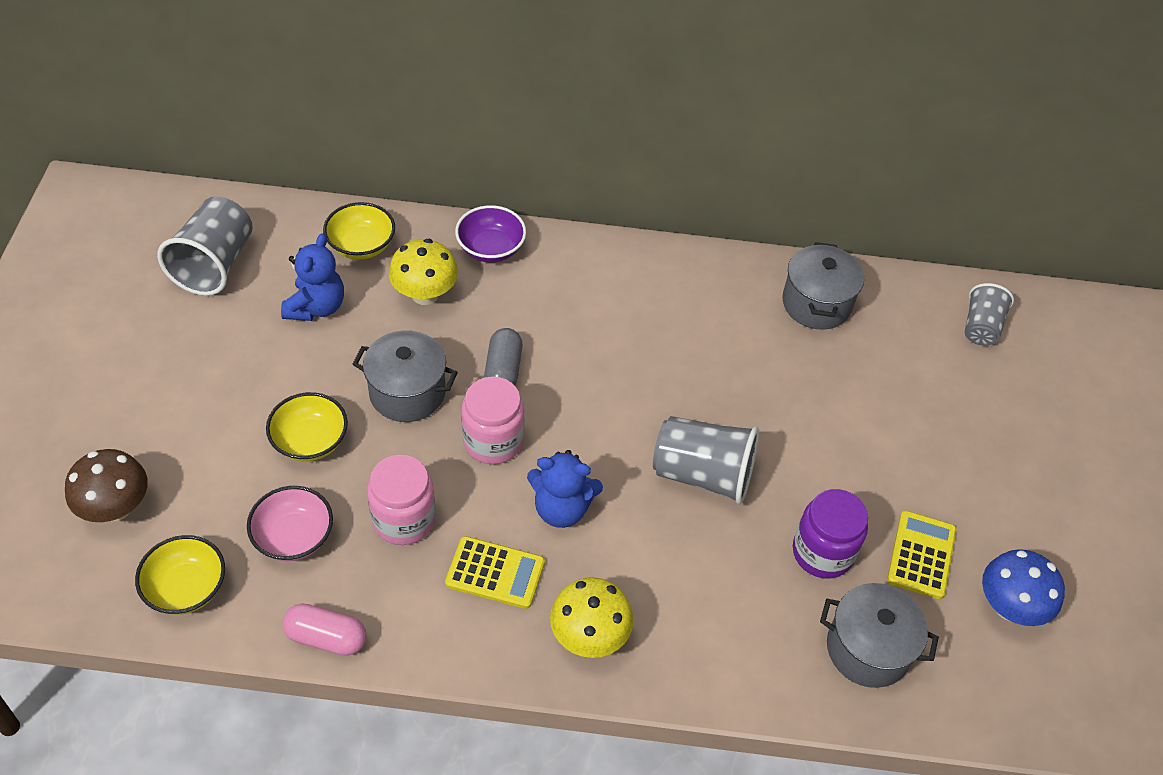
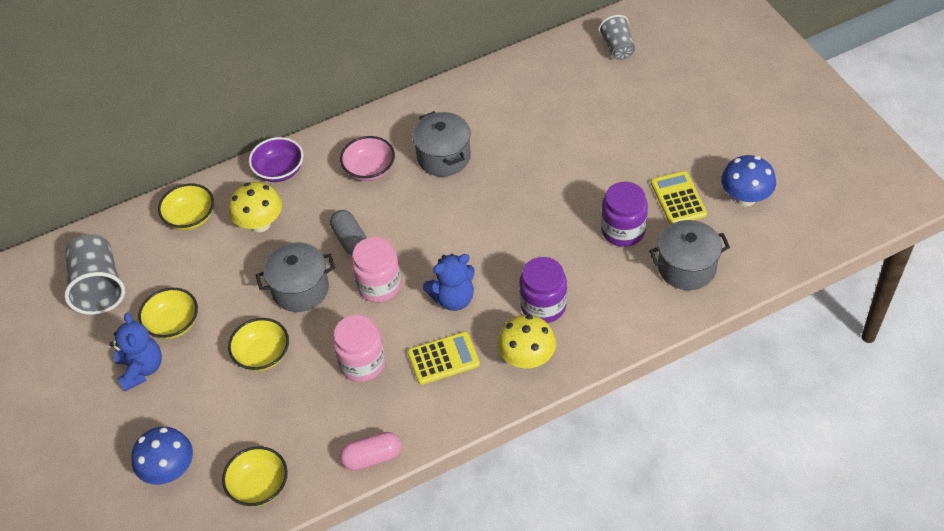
camera: 25 degrees left, 0 degrees up
brown mushroom [65,449,148,522] -> blue mushroom [131,427,193,485]
pink bowl [247,486,333,561] -> pink bowl moved to [340,136,395,181]
blue teddy bear [281,233,344,321] -> blue teddy bear moved to [110,313,162,392]
grey cup [653,416,759,505] -> none
grey pot [782,242,864,330] -> grey pot moved to [412,111,471,177]
none -> yellow bowl [138,288,198,339]
none -> purple jar [519,257,567,323]

